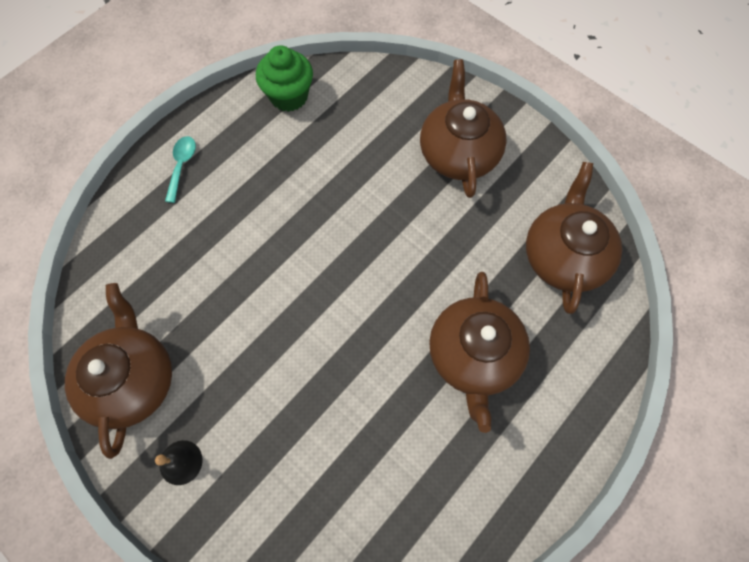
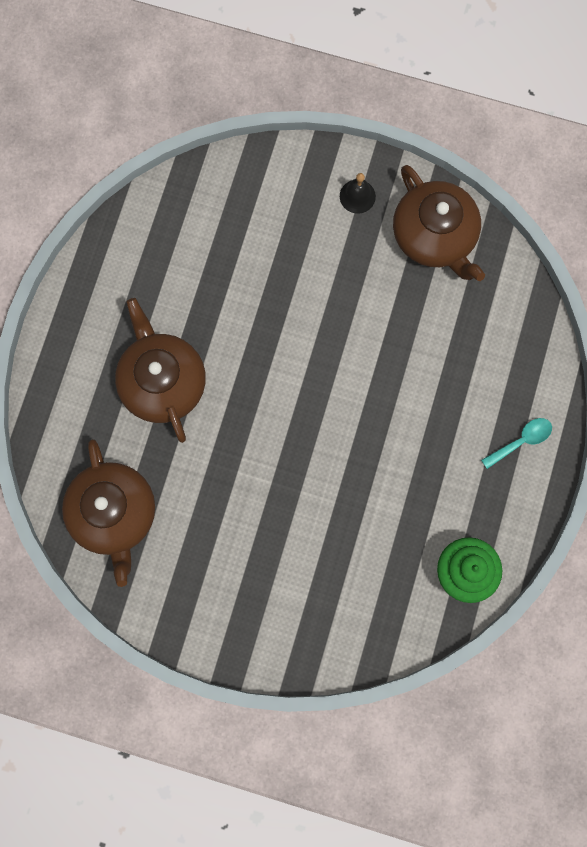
camera: 155 degrees right, 10 degrees up
turquoise spoon [165,136,196,203] -> turquoise spoon turned 105 degrees counterclockwise [481,418,552,469]
brown teapot [420,59,507,198] -> none

